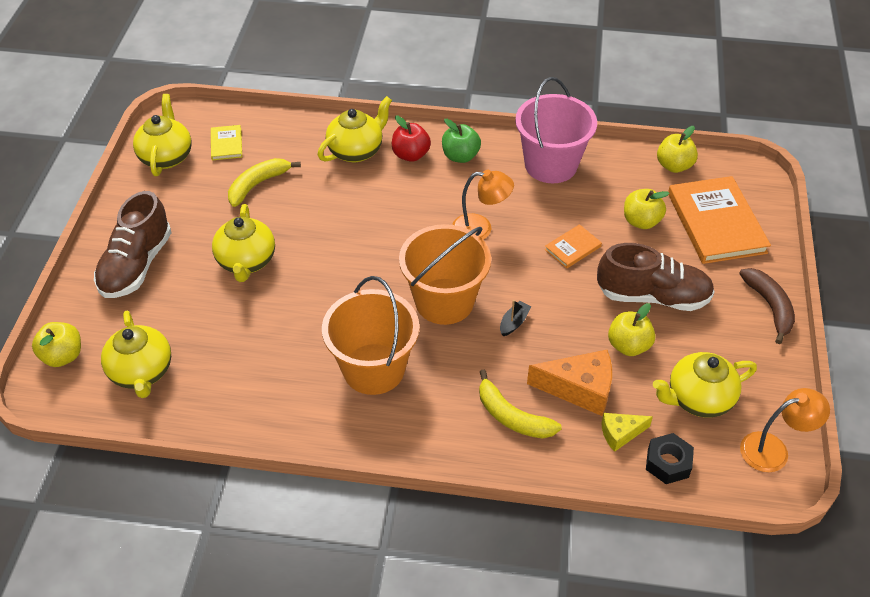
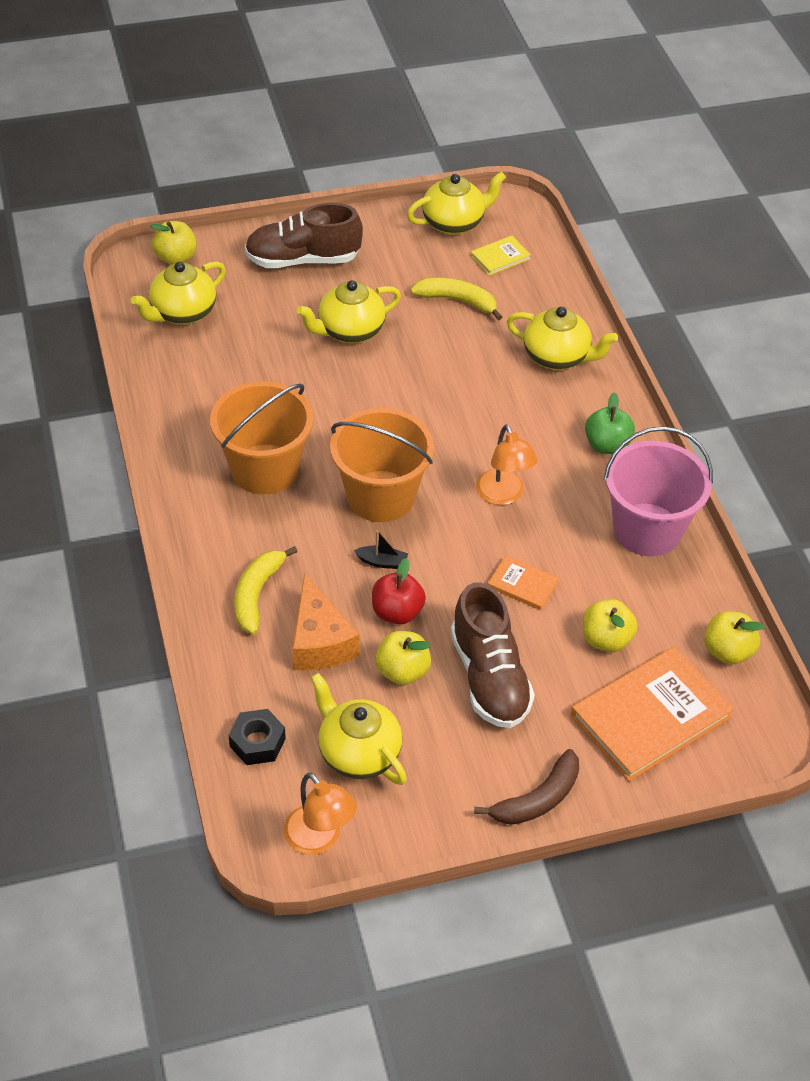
camera: 65 degrees right, 0 degrees up
red apple [392,116,431,162] -> red apple moved to [372,558,426,624]
yellow cheese [601,413,653,452] -> none

